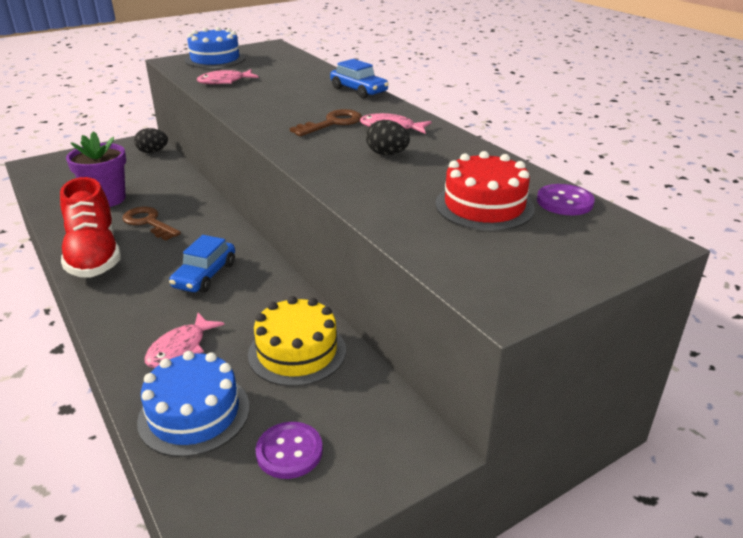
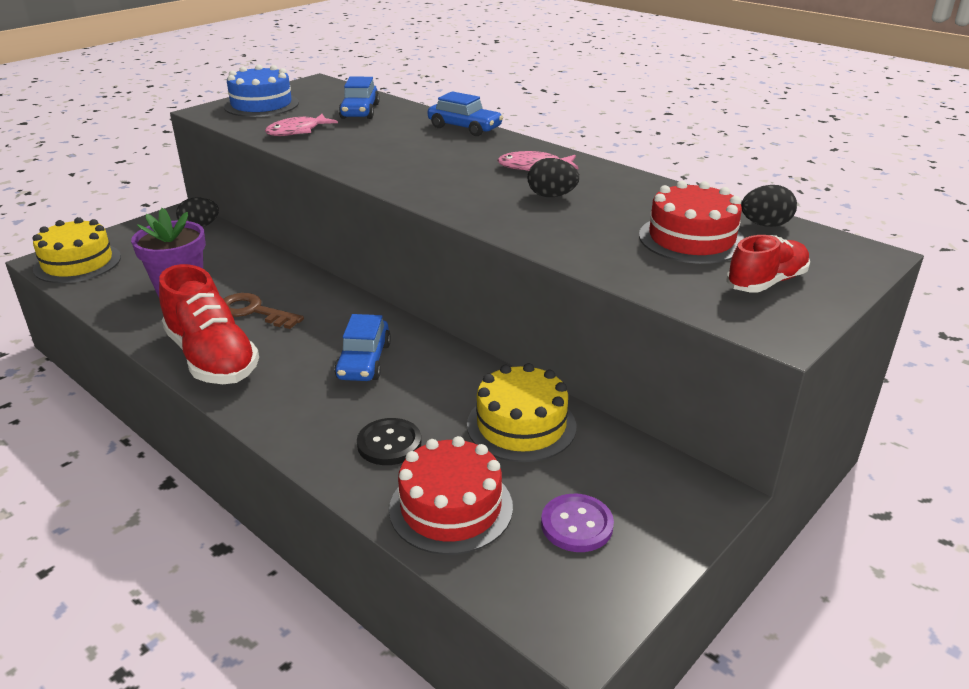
camera: 15 degrees left, 0 degrees up
blue cake [137,351,250,457] -> red cake [389,436,513,555]
pink fish [144,313,225,368] -> black button [357,418,421,465]
brown key [290,109,362,136] -> none
purple button [537,184,595,215] -> black egg [741,185,797,227]
none -> yellow cake [33,217,121,283]
none -> blue car [339,77,380,119]
none -> red shoe [726,235,810,293]

